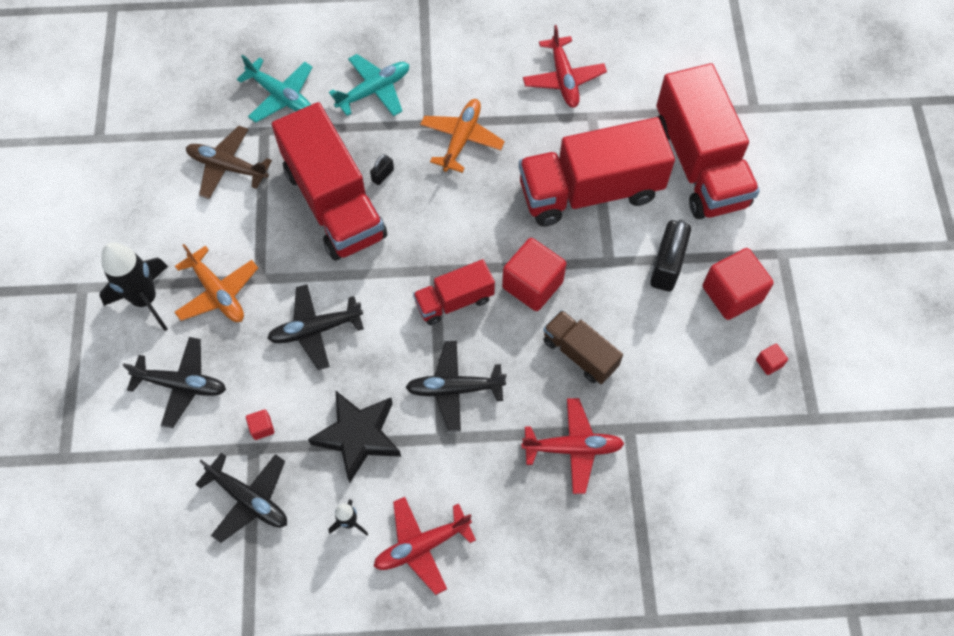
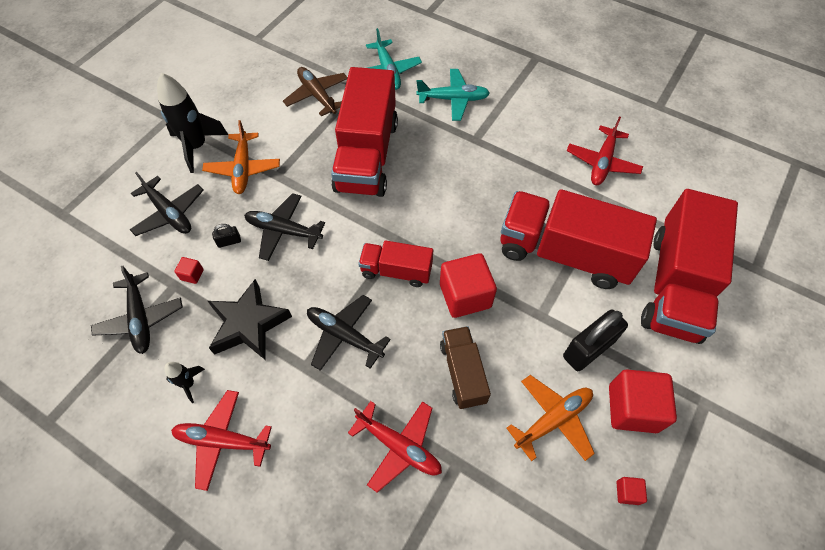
camera: 35 degrees right, 5 degrees down
black padlock [370,154,394,185] -> black padlock moved to [212,224,241,248]
orange plane [420,99,505,173] -> orange plane moved to [506,375,595,461]

